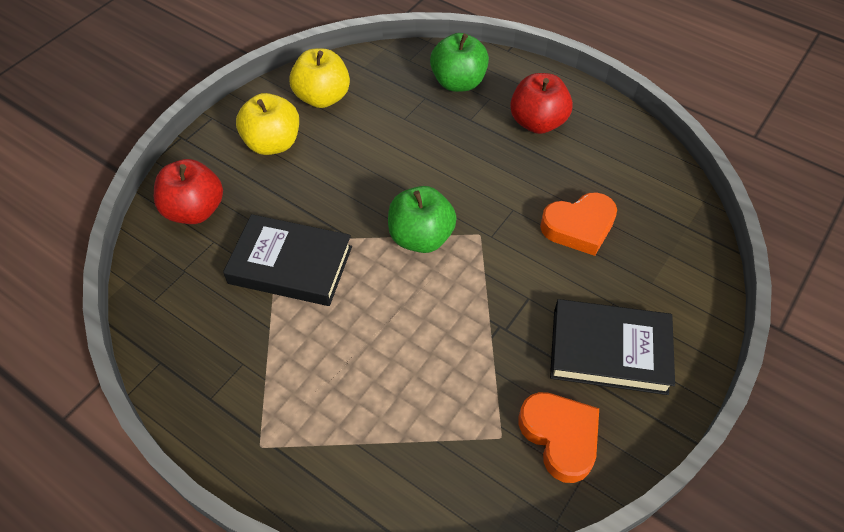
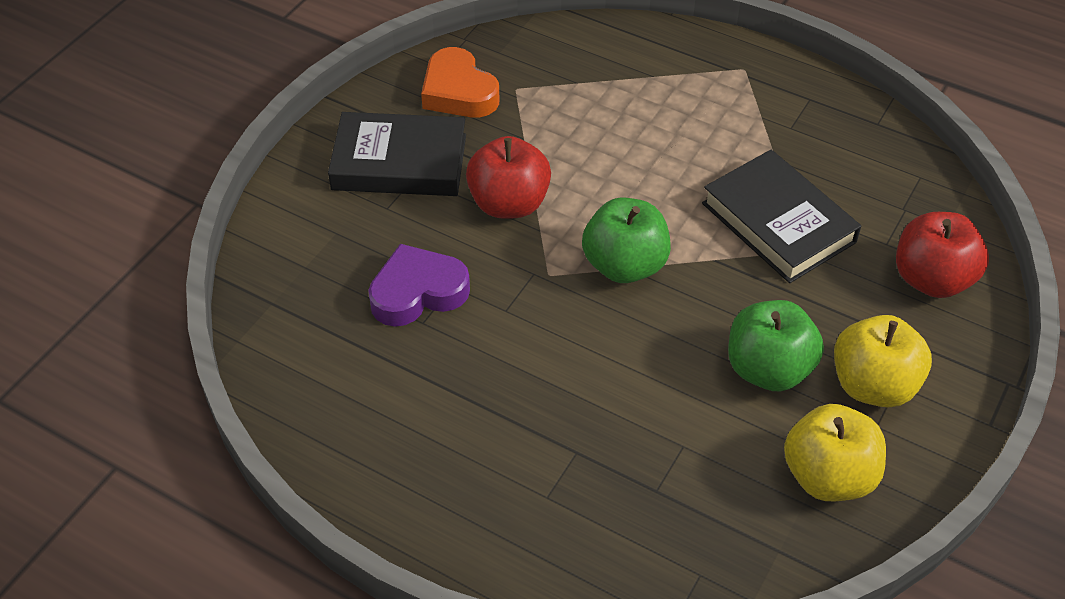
camera: 175 degrees right, 5 degrees down
black book [223,214,352,306] -> black book turned 45 degrees clockwise [702,150,861,283]
green apple [430,33,489,92] -> green apple moved to [728,300,824,391]
red apple [510,73,573,134] -> red apple moved to [466,136,551,219]
orange heart [540,192,617,256] -> purple heart [368,244,470,327]

